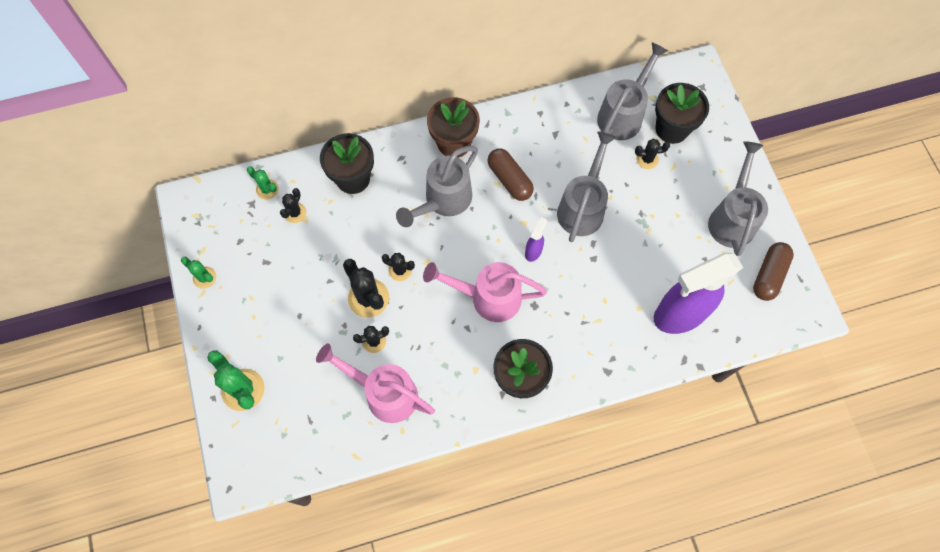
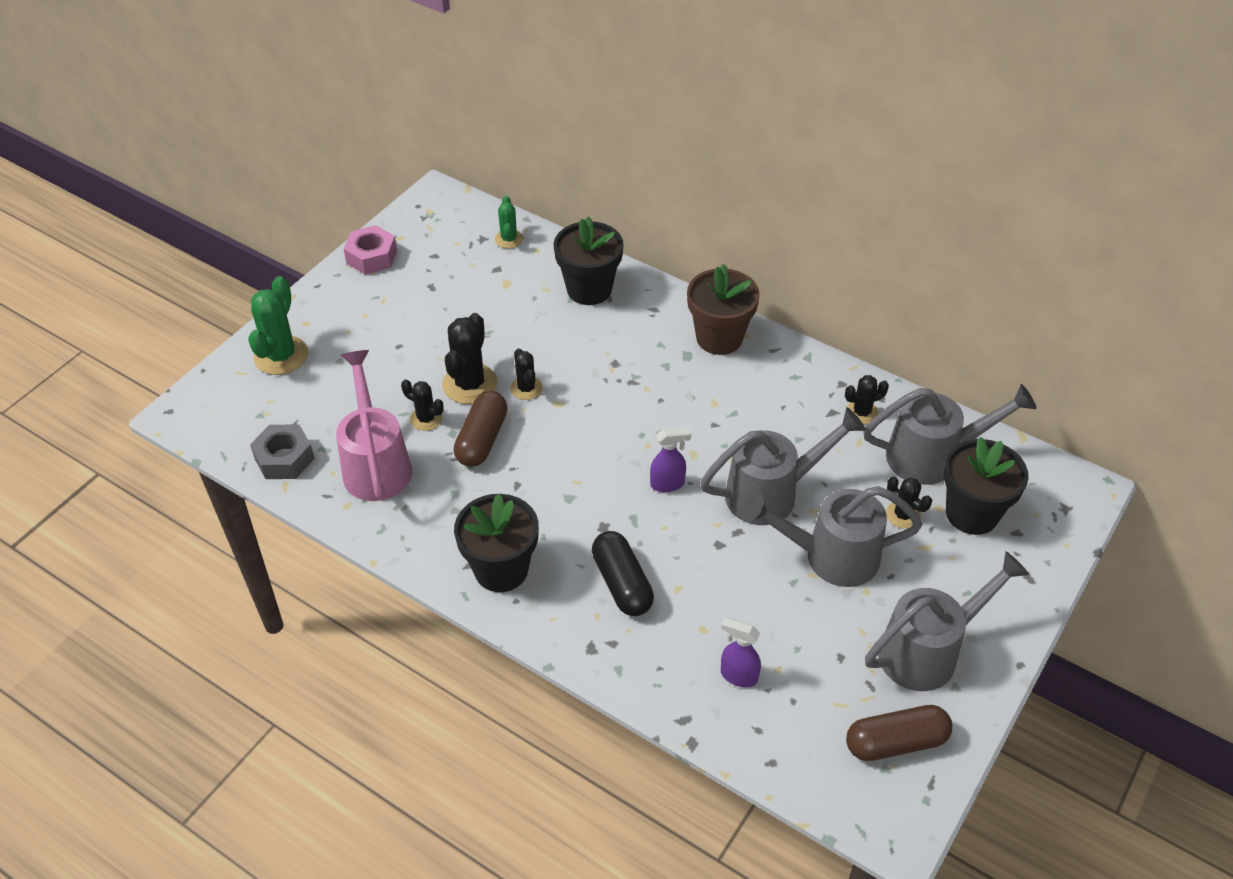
camera: 50 degrees right, 20 degrees down
green cactus [181,257,216,289] -> pink nut [344,225,397,275]
black cactus [280,188,306,223] -> black cactus moved to [845,375,889,425]
grey watering can [396,146,478,227] -> grey watering can moved to [742,486,922,587]
pink watering can [423,262,547,322] -> none
brown capsule [487,148,534,201] -> brown capsule moved to [454,391,508,467]
purple spray bottle [654,253,743,334] -> purple spray bottle [721,617,761,688], size x0.41
none -> grey nut [250,425,315,479]
none -> black capsule [592,531,654,616]

